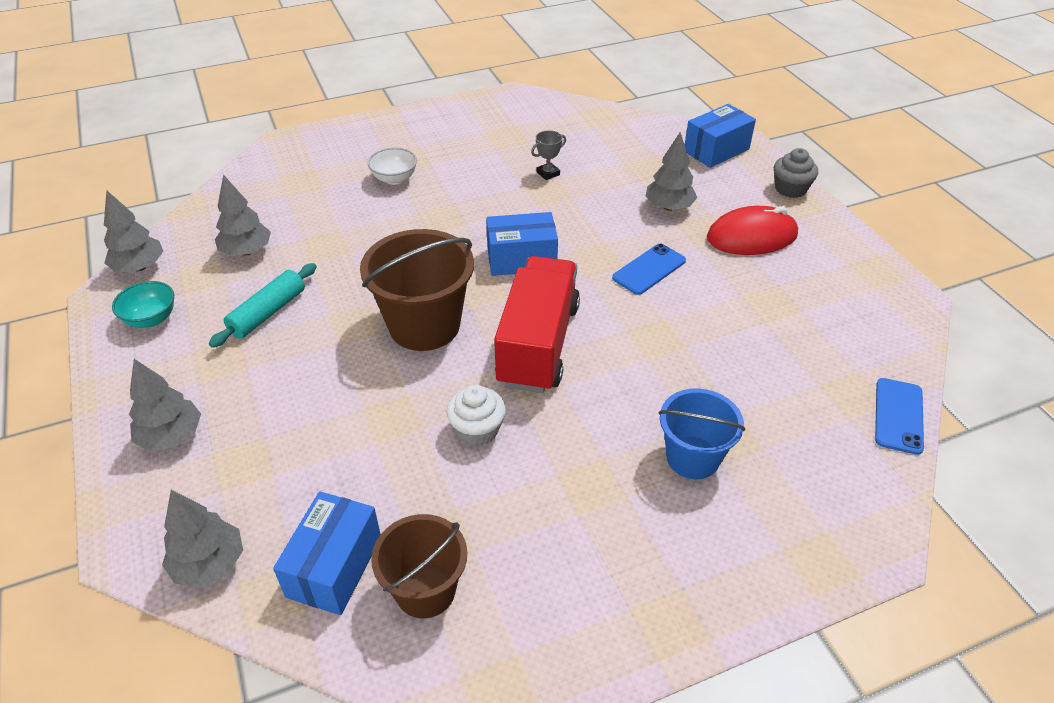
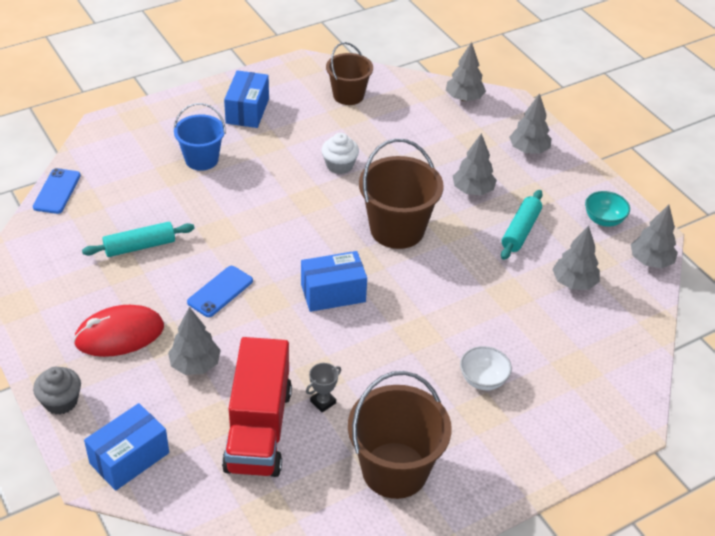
camera: 170 degrees right, 0 degrees up
blue box [273,491,381,615] -> blue box moved to [224,70,269,128]
red truck [494,256,580,393] -> red truck moved to [222,337,292,477]
none -> turquoise rolling pin [82,222,195,257]
none -> brown bucket [348,371,452,499]
none -> grey tree [453,133,497,195]

